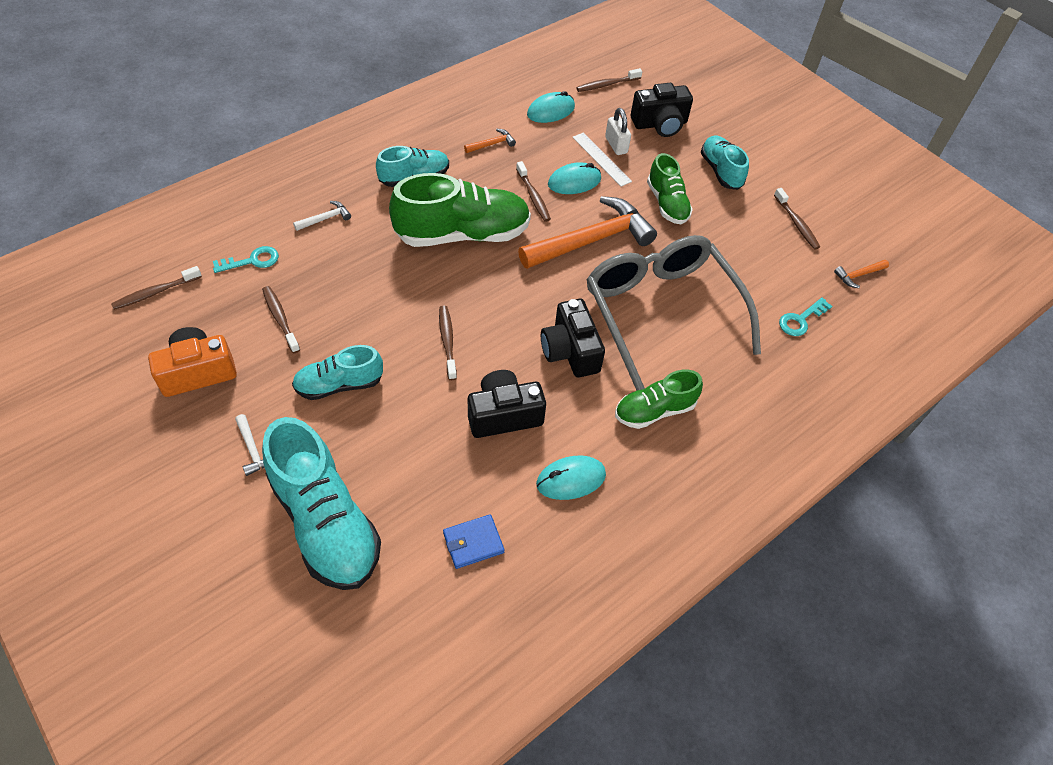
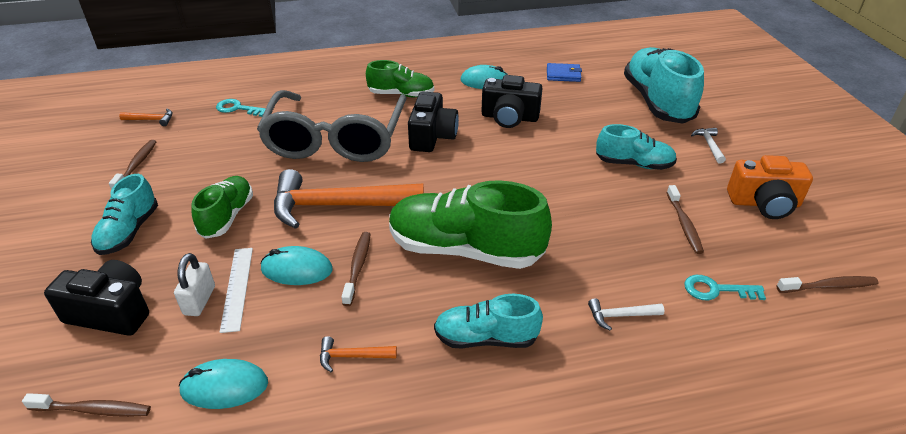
camera: 150 degrees left, 15 degrees down
brown toothbrush [439,306,457,380] -> none
turquoise key [779,297,832,336] -> turquoise key turned 150 degrees counterclockwise [216,99,266,117]

